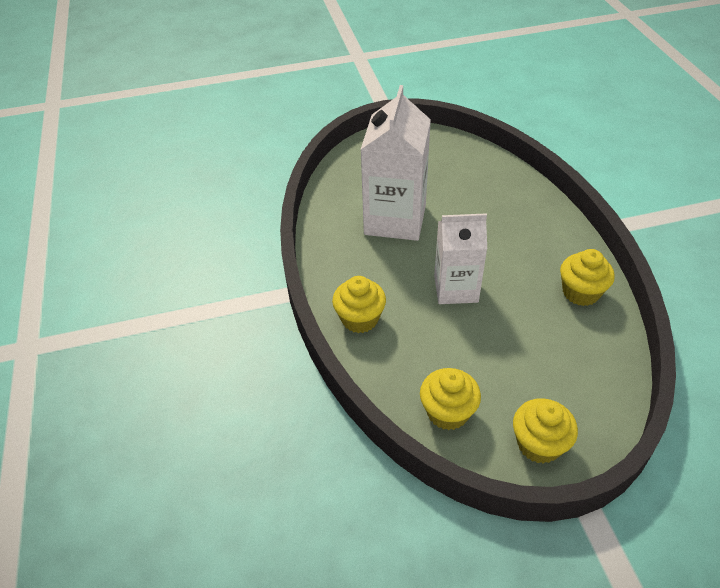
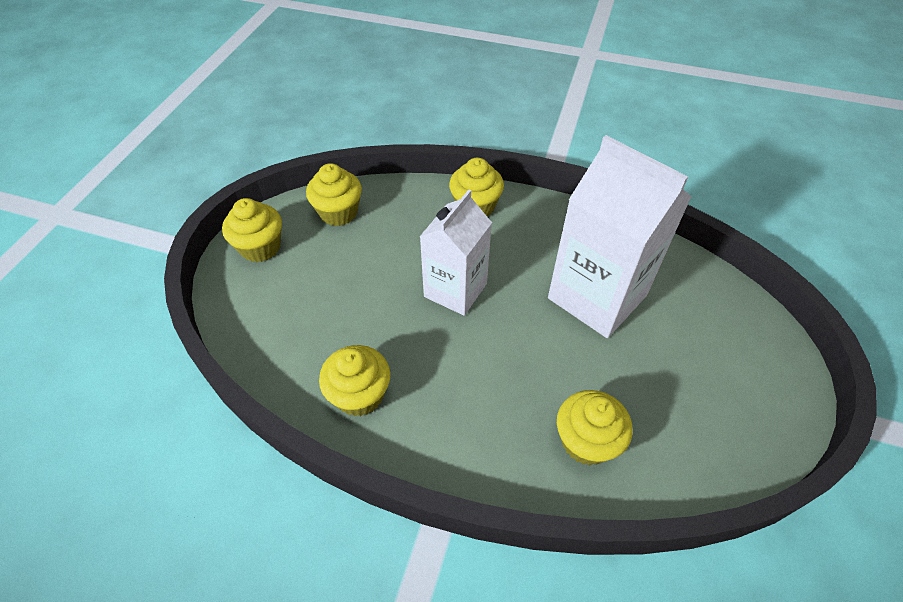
camera: 120 degrees right, 5 degrees up
none -> yellow cupcake [557,390,633,466]

